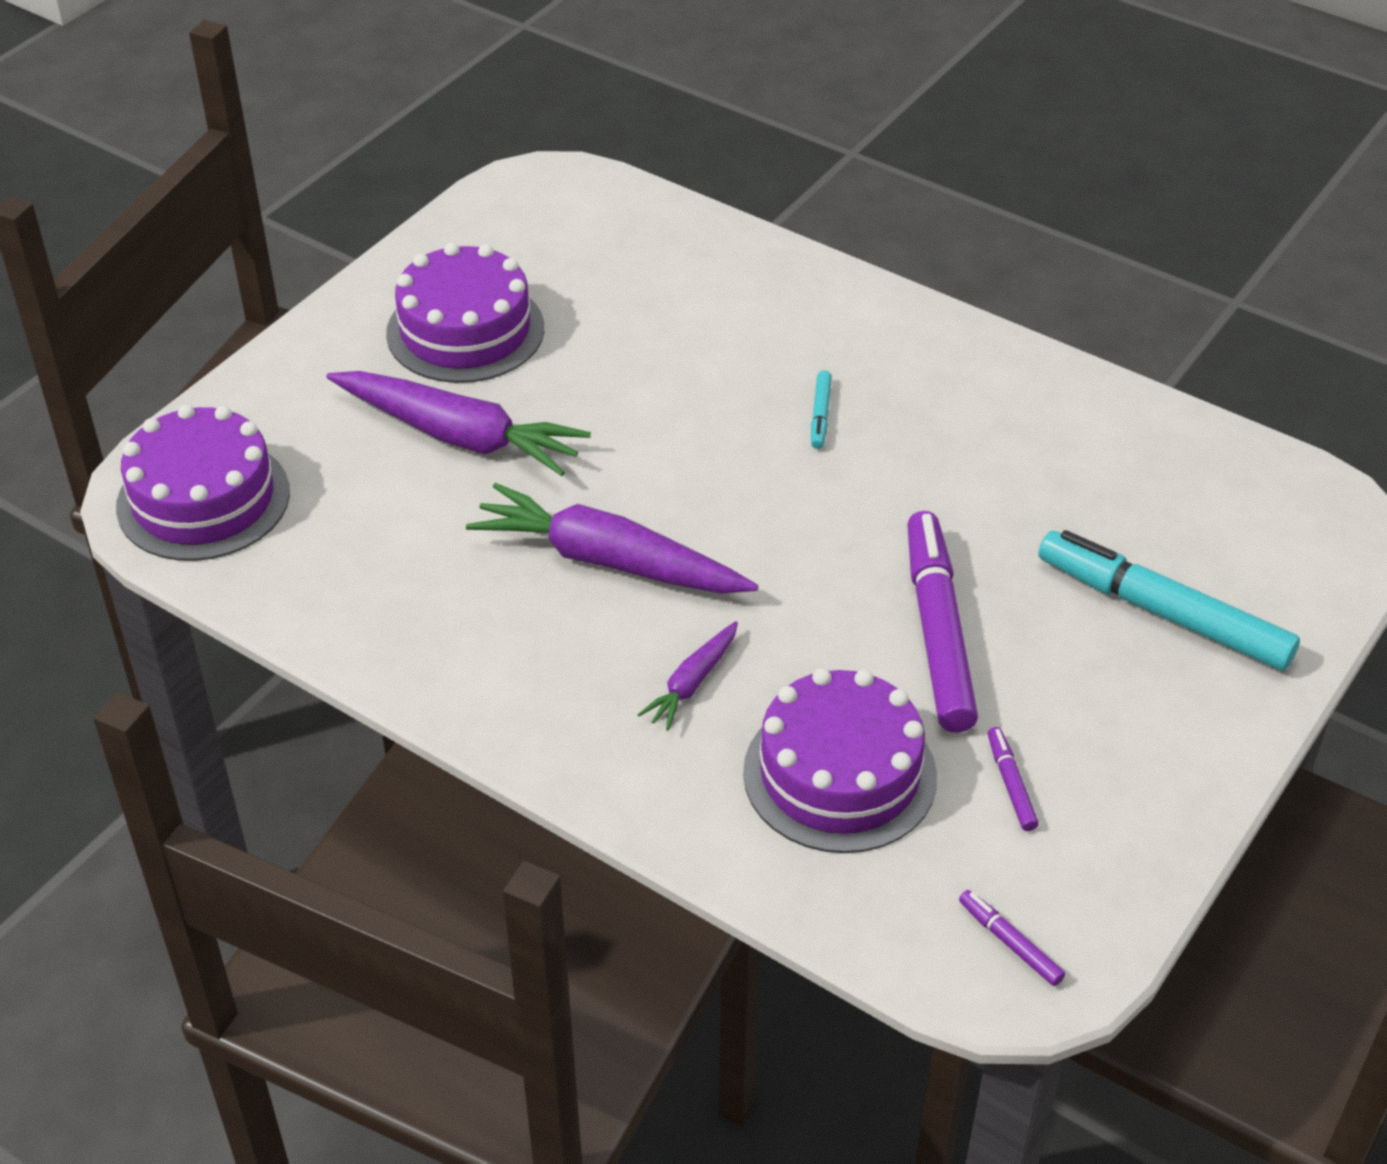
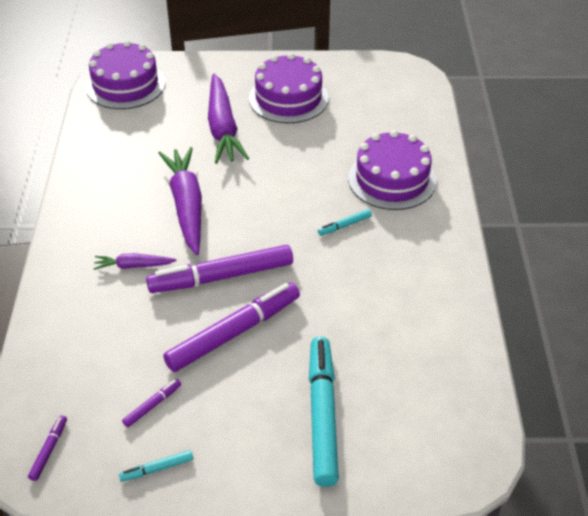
camera: 55 degrees right, 0 degrees up
purple cake [743,668,937,853] -> purple cake moved to [348,130,436,210]
none -> turquoise marker [119,450,193,482]
none -> purple marker [146,245,293,293]

